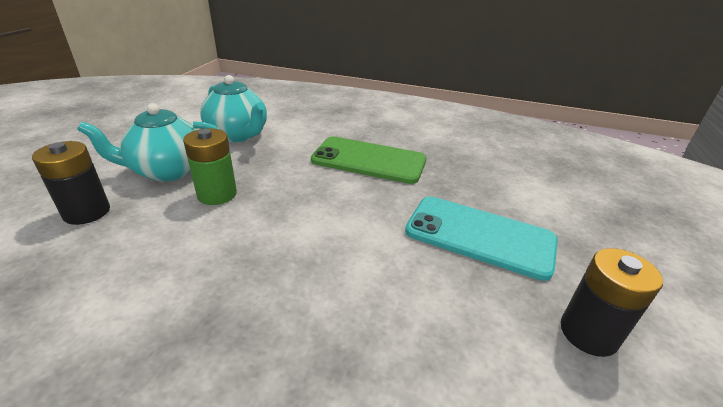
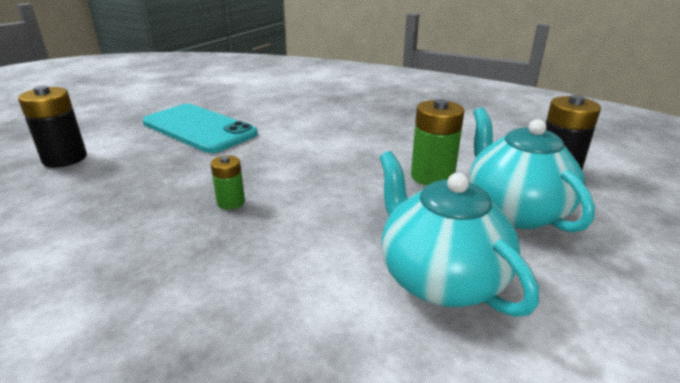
camera: 165 degrees left, 5 degrees down
turquoise teapot [77,103,219,182] -> turquoise teapot turned 105 degrees counterclockwise [470,107,595,233]
green phone [311,136,426,184] -> green battery [211,155,245,210]
black battery [561,248,663,357] -> black battery moved to [18,86,87,167]

